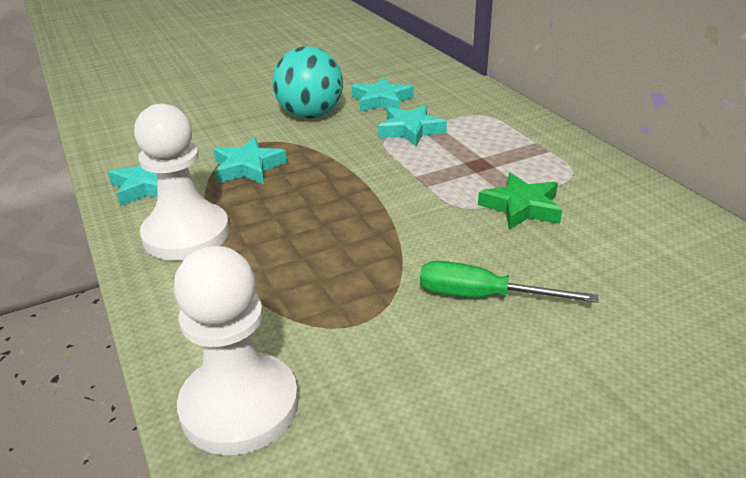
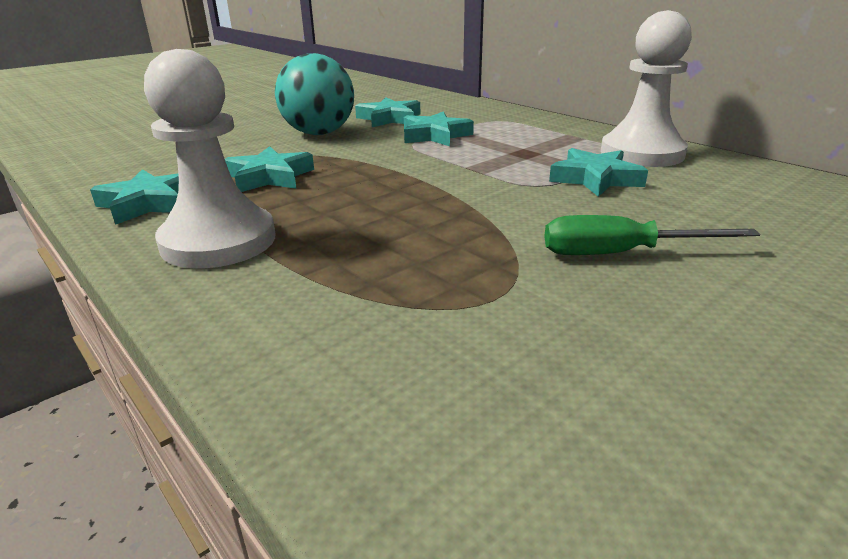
camera: 15 degrees left, 5 degrees down
white pawn [174,246,299,455] -> white pawn moved to [601,10,692,167]
green star [478,173,562,230] -> turquoise star [549,148,648,197]

